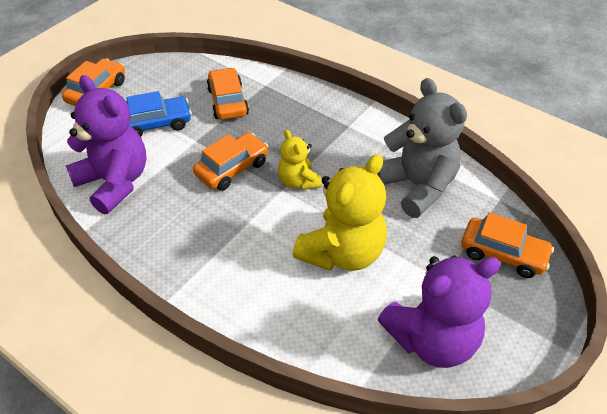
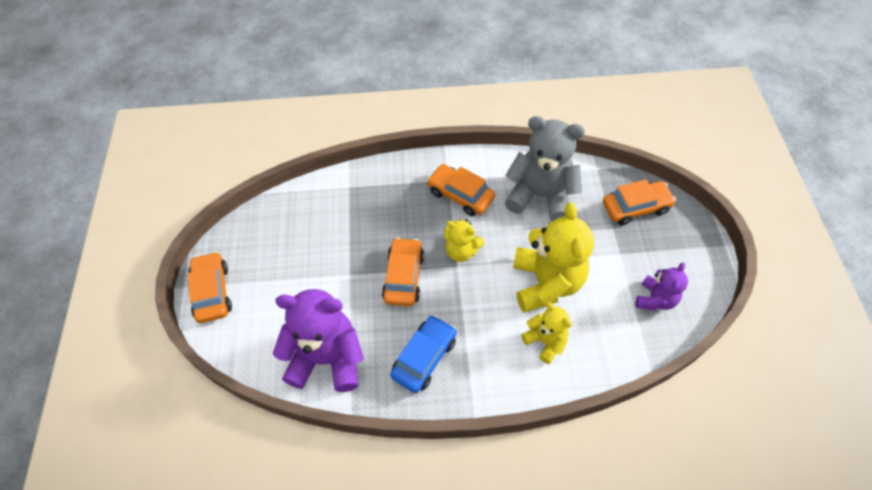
camera: 40 degrees left, 10 degrees up
blue car [127,91,192,137] -> blue car moved to [390,315,456,393]
orange car [207,67,249,120] -> orange car moved to [427,164,495,216]
purple teddy bear [378,255,501,368] -> purple teddy bear [636,262,688,311], size x0.54
none -> yellow teddy bear [521,302,572,364]

